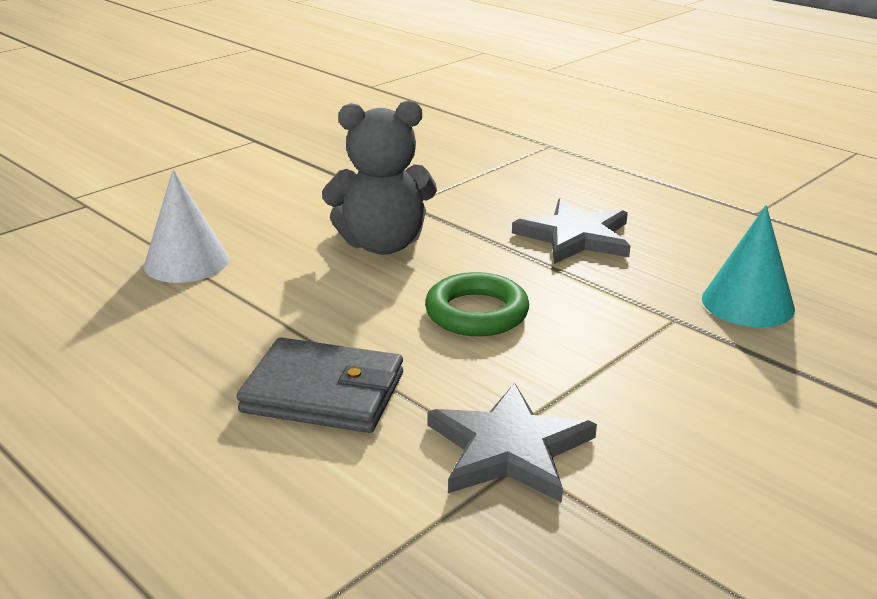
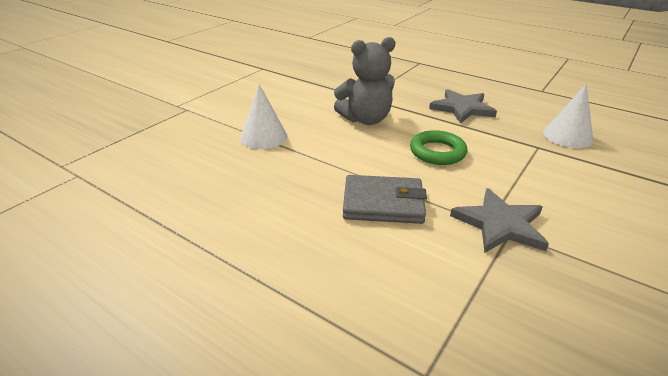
camera: 10 degrees left, 5 degrees up
turquoise cone [702,205,795,327] -> white cone [543,84,593,148]

